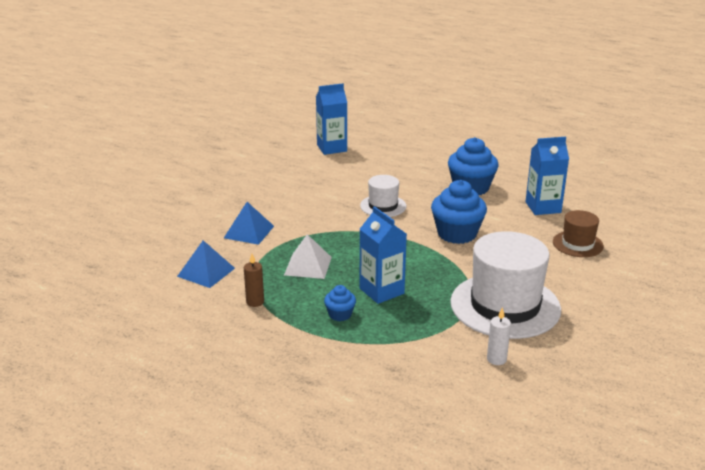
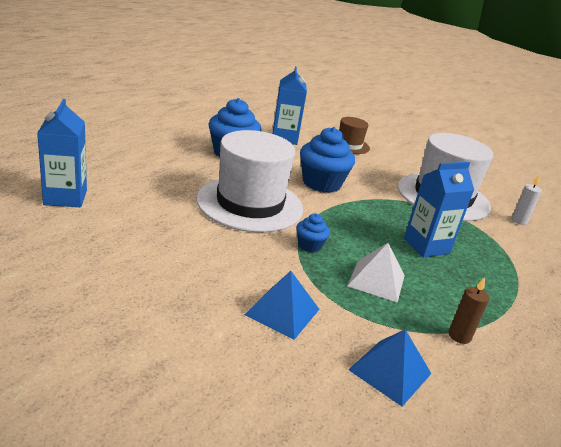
camera: 85 degrees left, 0 degrees up
blue cupcake [324,285,356,321] -> blue cupcake moved to [296,213,330,252]
white hat [360,175,406,217] -> white hat [196,130,303,232], size x1.96

